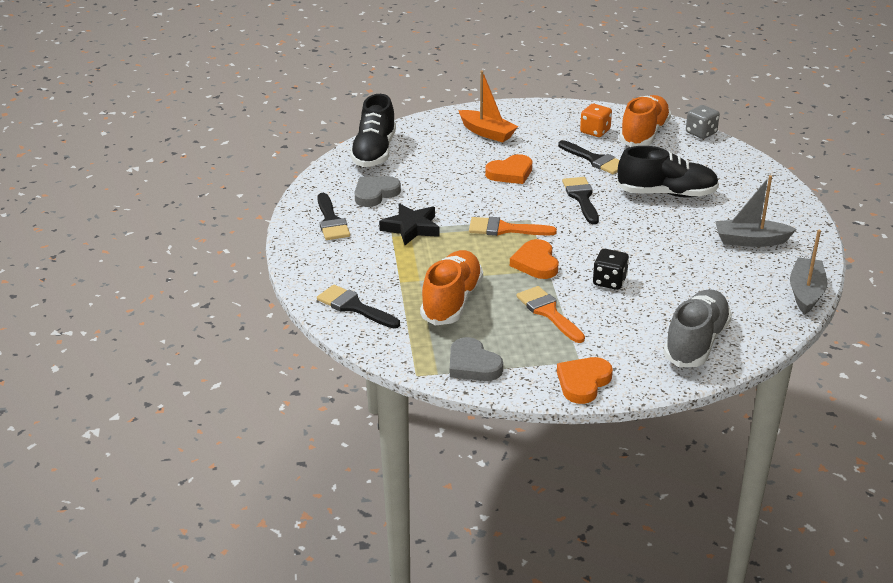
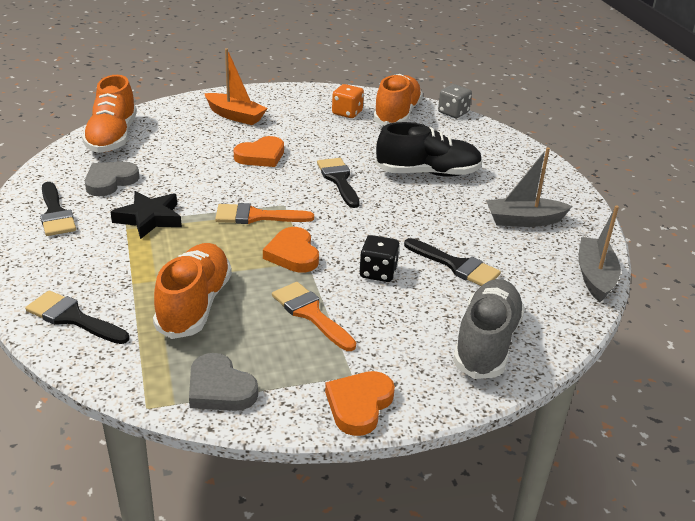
camera: 10 degrees left, 0 degrees up
black shoe [350,94,396,167] -> orange shoe [82,75,137,153]
black brush [558,140,619,174] -> black brush moved to [404,238,501,286]

